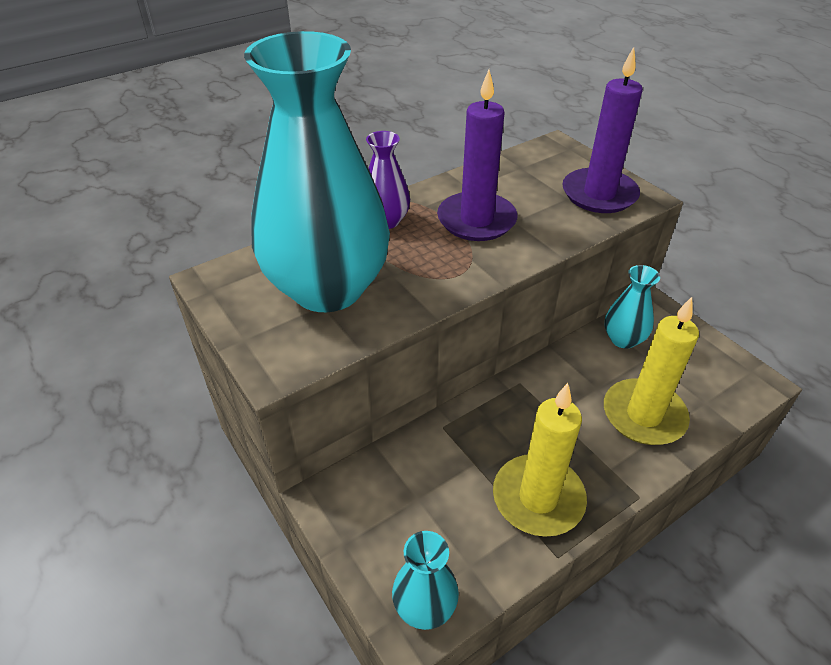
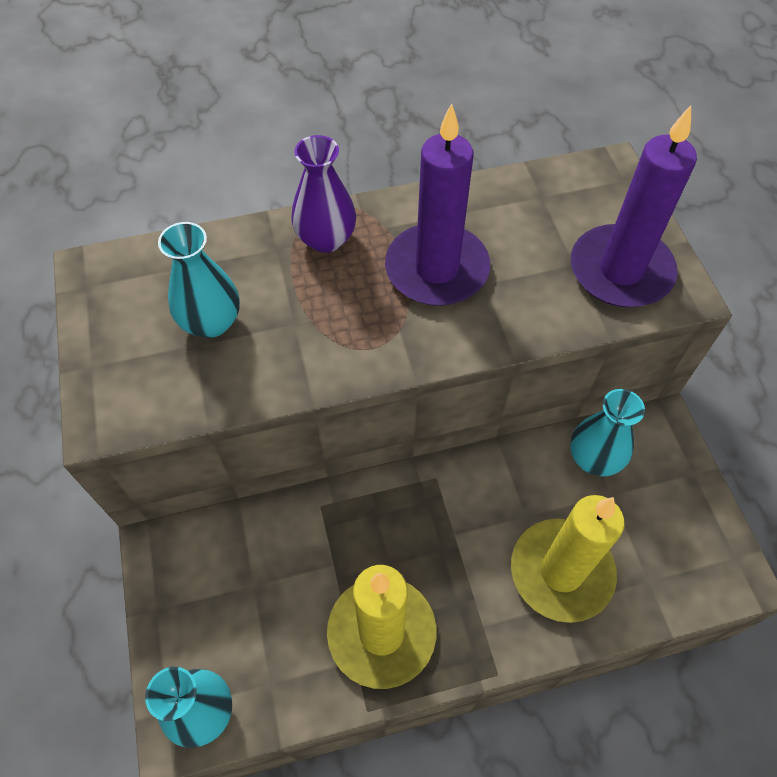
camera: 20 degrees right, 15 degrees up
turquoise vase [244,31,390,312] -> turquoise vase [158,222,240,338], size x0.43

